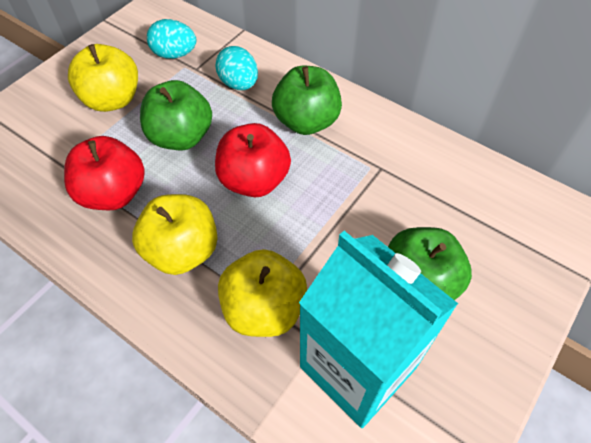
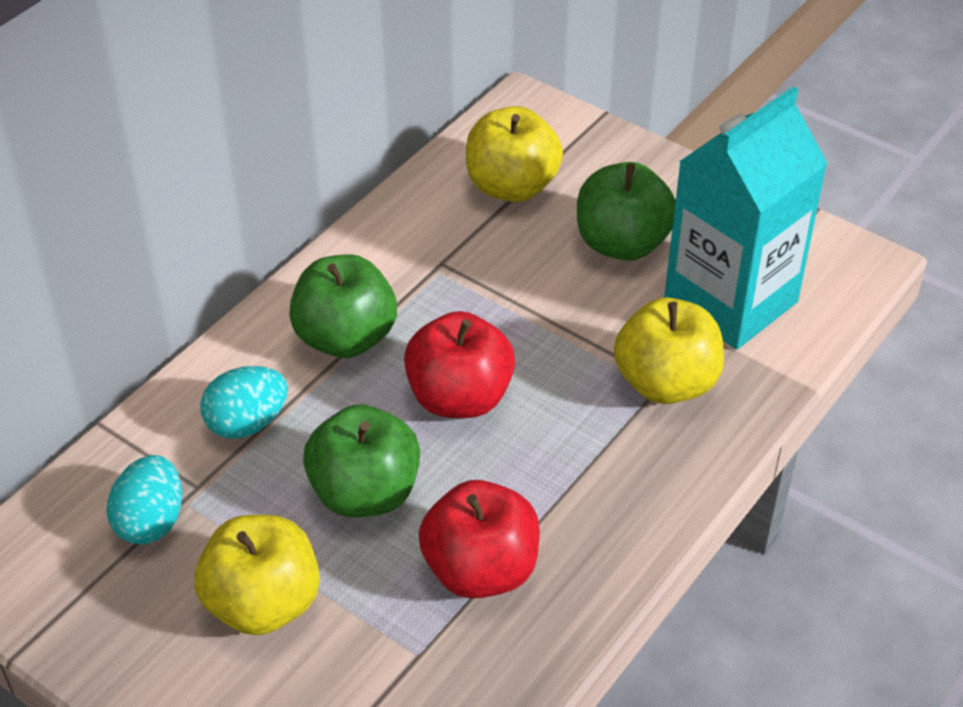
camera: 90 degrees left, 10 degrees down
yellow apple [132,194,218,275] -> yellow apple moved to [466,106,563,202]

